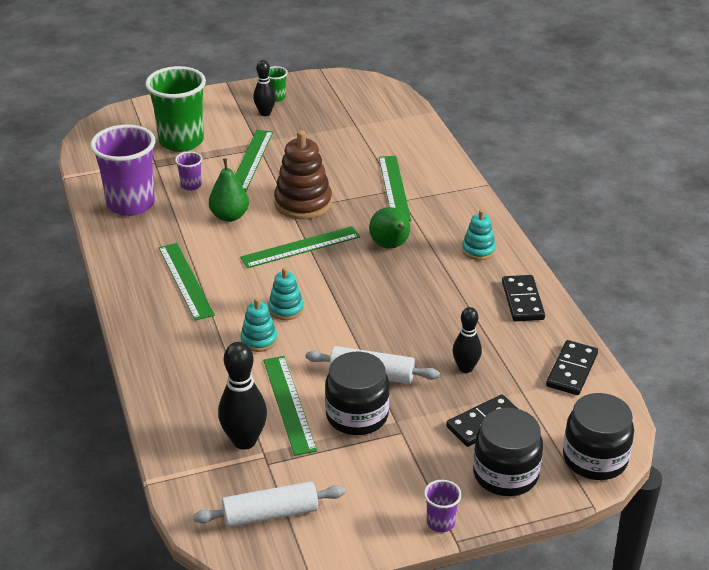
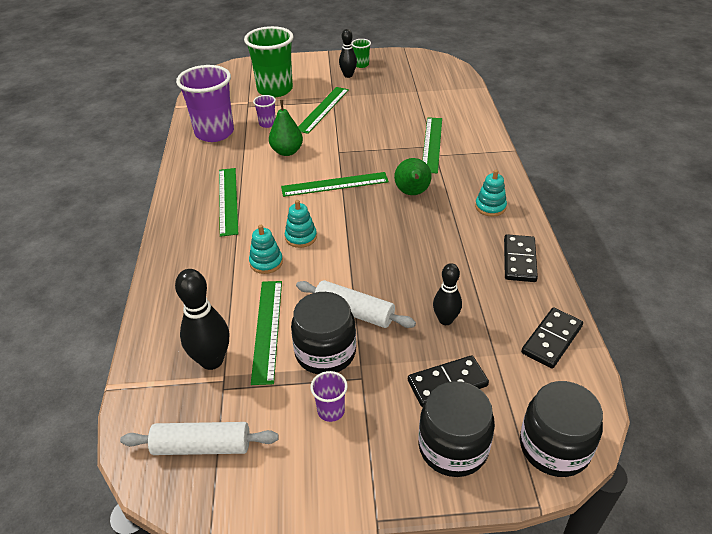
camera: 15 degrees right, 5 degrees up
brown stacking toy [274,130,332,219] -> none
purple cup [424,480,462,532] -> purple cup moved to [310,371,348,422]

